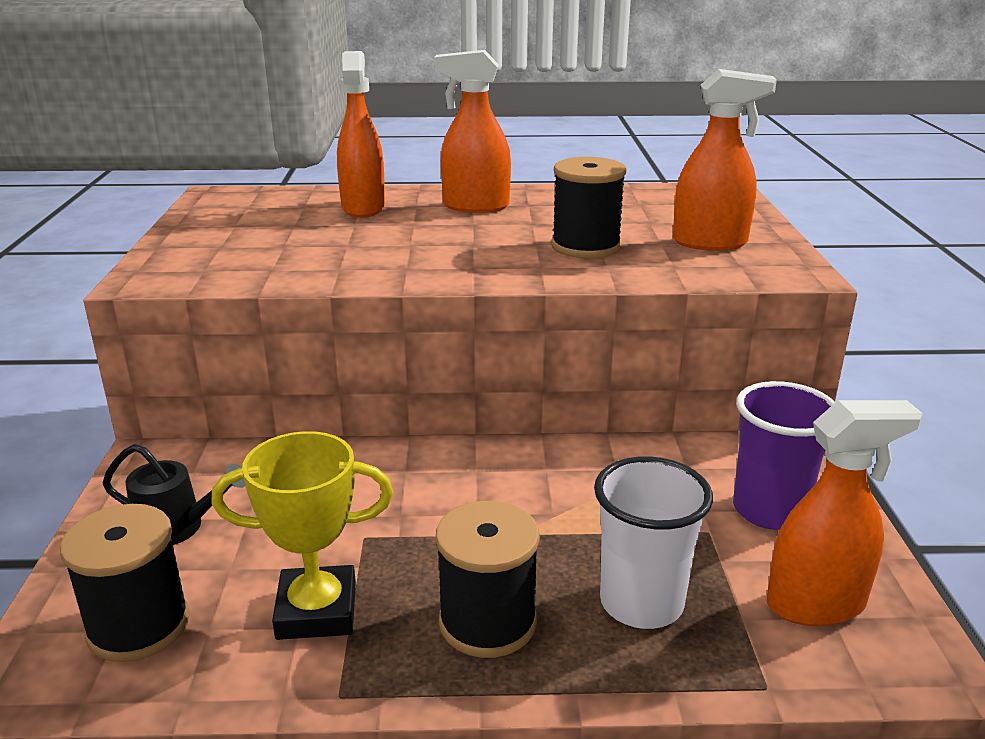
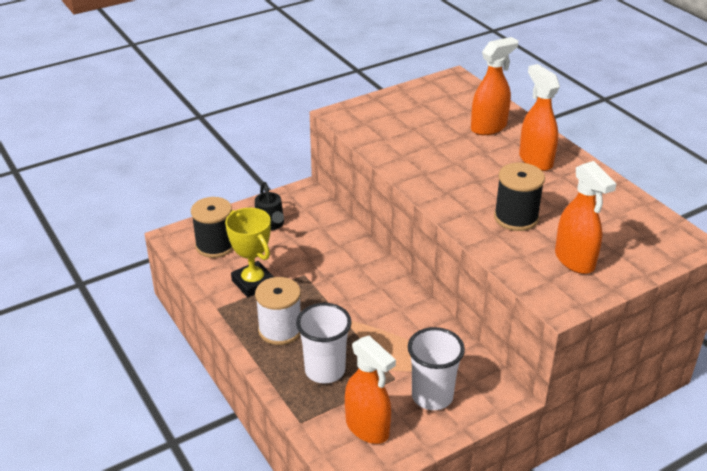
camera: 60 degrees right, 10 degrees up
black spool [436,501,540,658] -> white spool [255,277,301,345]
purple cup [733,381,835,530] -> white cup [408,327,465,410]

